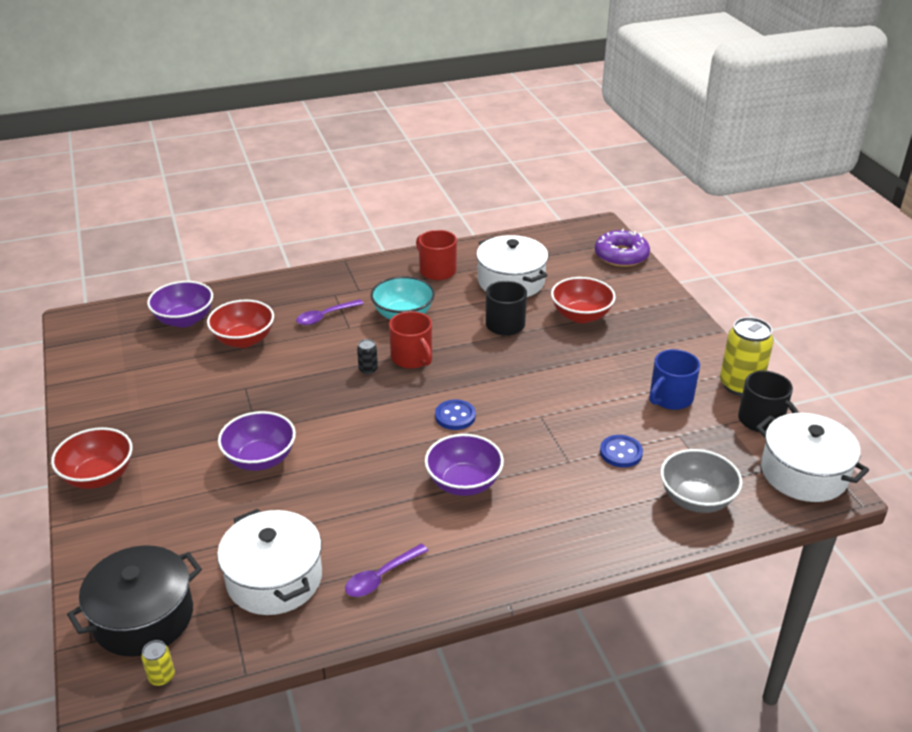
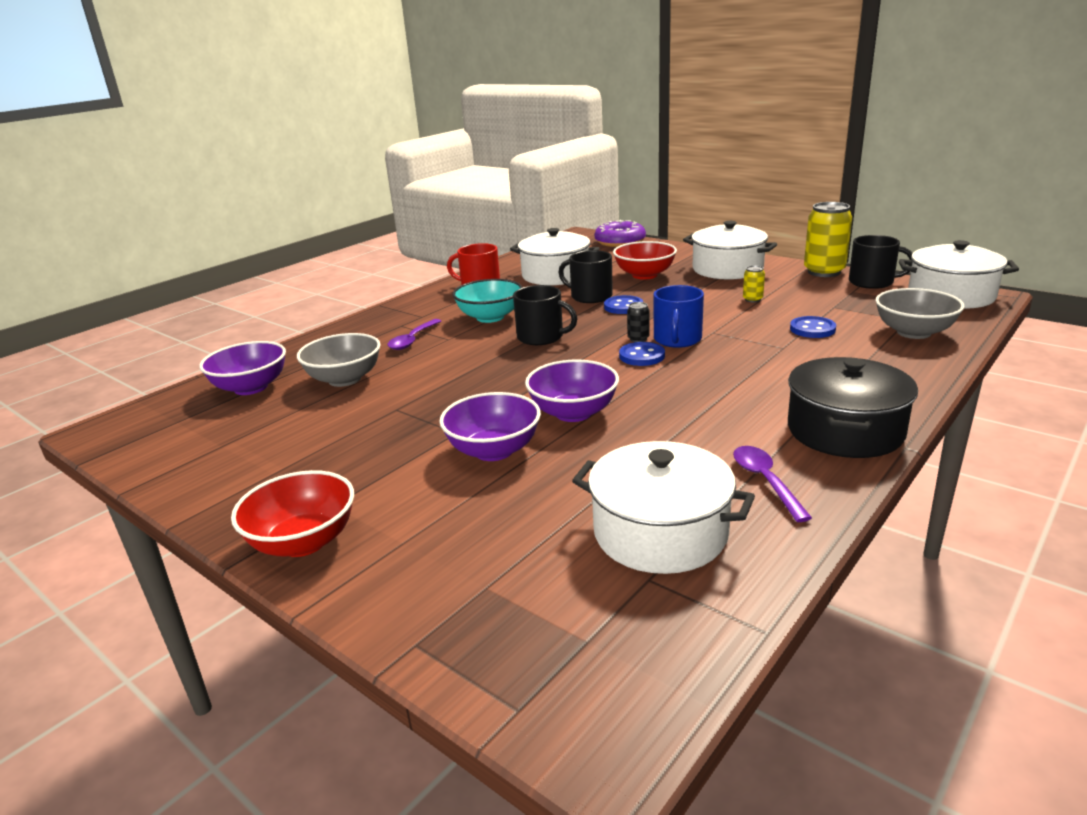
camera: 30 degrees left, 10 degrees down
black pot [67,545,202,656] -> black pot moved to [788,357,918,458]
yellow can [141,640,175,686] -> yellow can moved to [743,265,765,302]
red bowl [207,299,274,348] -> grey bowl [297,333,381,387]
purple spoon [345,543,429,597] -> purple spoon turned 150 degrees clockwise [733,446,812,522]
black can [357,339,378,374] -> black can moved to [627,302,649,342]
red mug [389,311,432,369] -> black mug [513,285,577,345]
purple bowl [425,434,504,496] -> purple bowl moved to [525,360,619,422]
blue mug [649,349,700,410] -> blue mug moved to [654,285,704,348]
none -> blue button [604,295,643,314]
none -> white pot [683,221,777,279]

